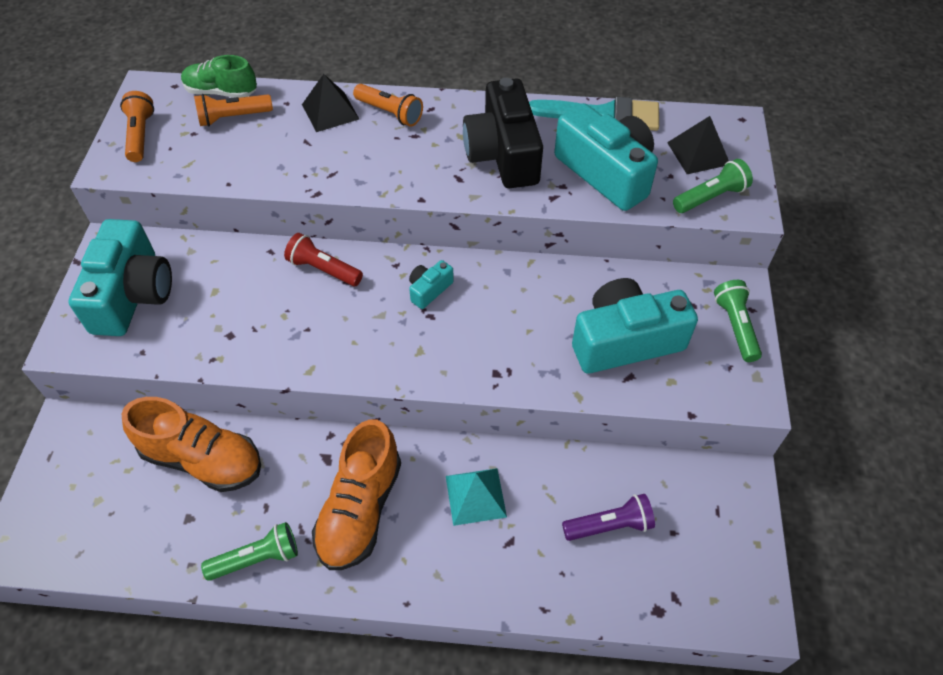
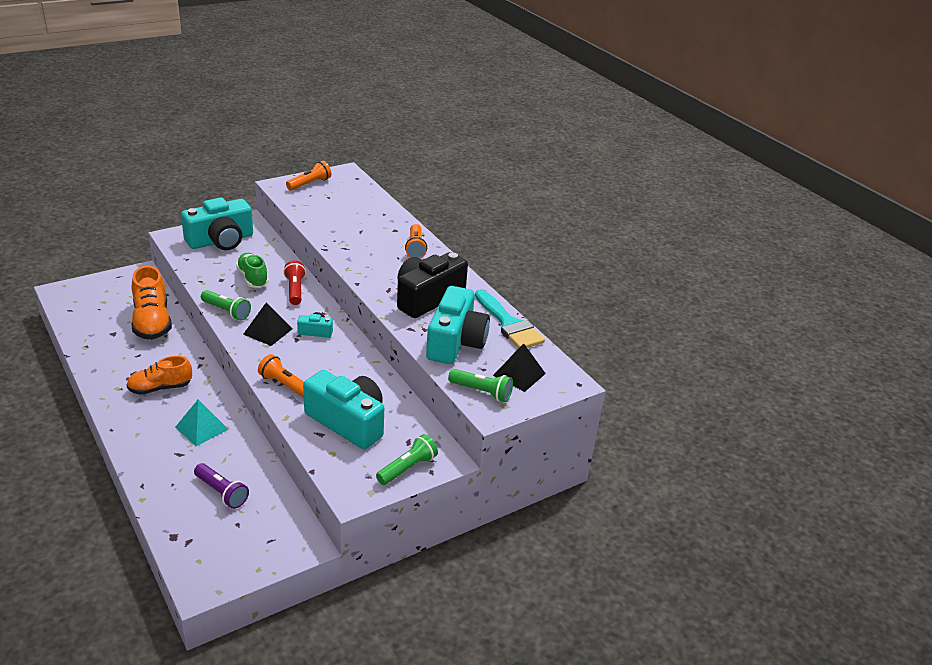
camera: 50 degrees right, 20 degrees down
green shoe [181,55,257,98] -> green shoe moved to [236,253,269,288]
orange flashlight [194,94,273,126] -> orange flashlight moved to [258,354,304,398]
green flashlight [201,522,298,581] -> green flashlight moved to [201,290,251,321]
black pyramid [302,74,359,132] -> black pyramid moved to [243,303,292,346]
orange shoe [312,419,401,570] -> orange shoe [126,356,192,395], size x0.67

